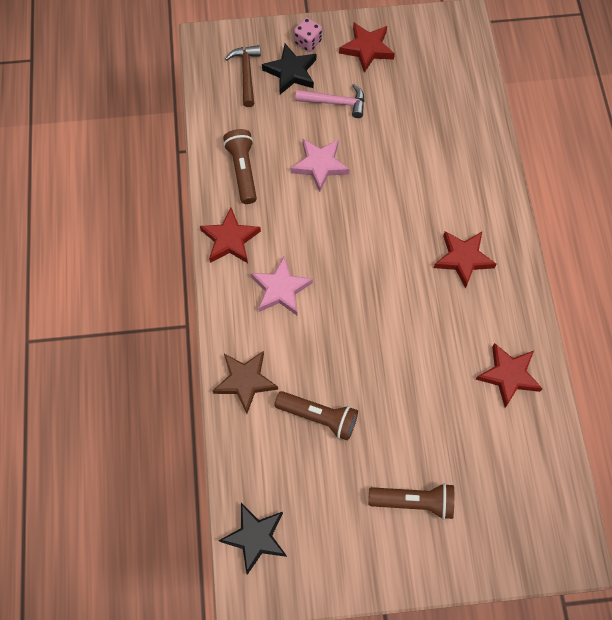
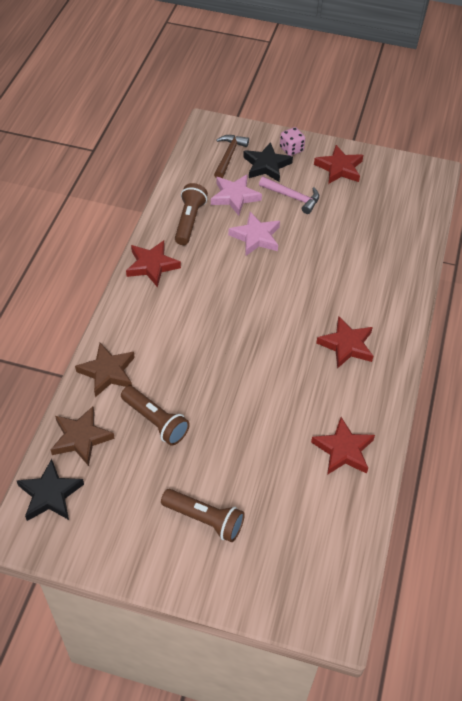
camera: 20 degrees right, 15 degrees down
pink star [251,256,313,315] -> pink star moved to [211,174,262,216]
none -> brown star [51,407,115,466]

